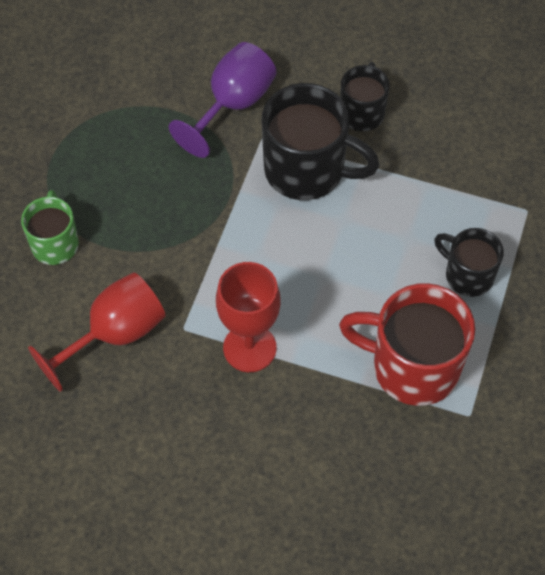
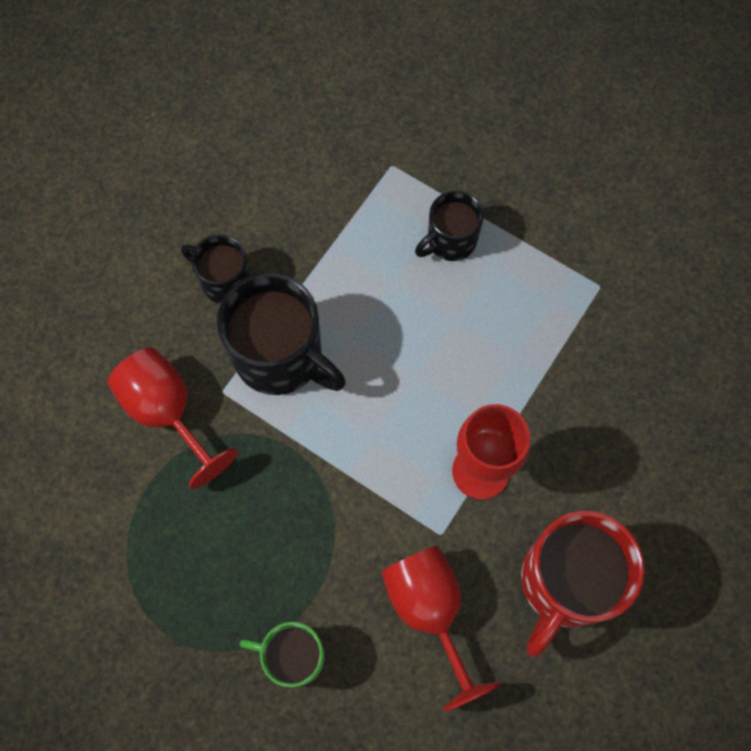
camera: 75 degrees left, 10 degrees up
purple goblet [169,42,276,158] -> red goblet [107,348,238,489]
black mug [262,83,379,200] -> black mug turned 90 degrees clockwise [217,273,346,395]
red mug [339,283,475,406] -> red mug moved to [521,511,645,657]

